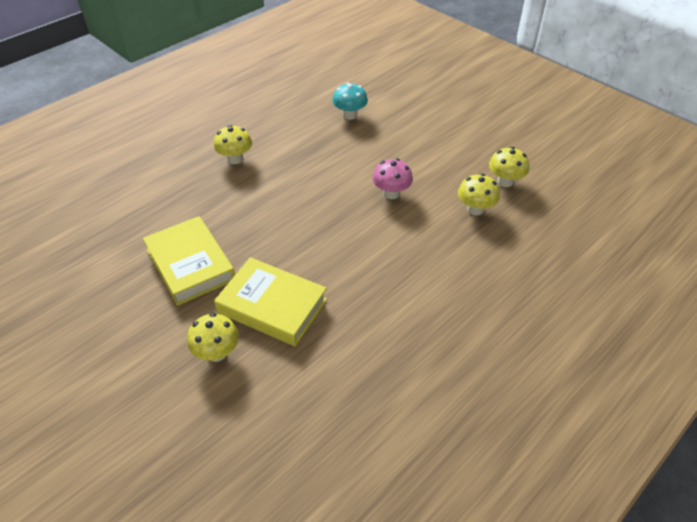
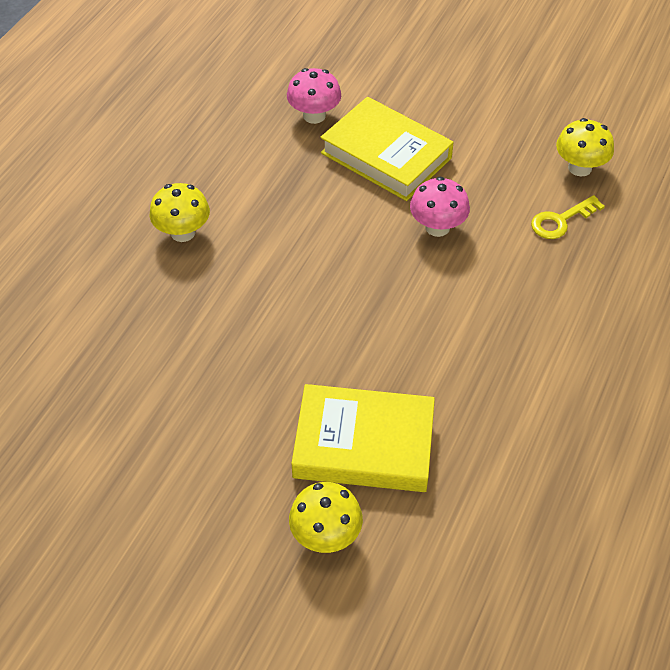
camera: 20 degrees left, 5 degrees up
yellow book [143,216,235,306] -> yellow book moved to [320,97,454,201]
turquoise mushroom [332,83,368,120] -> pink mushroom [287,68,341,124]
yellow mushroom [458,174,500,215] -> yellow key [531,195,605,239]

